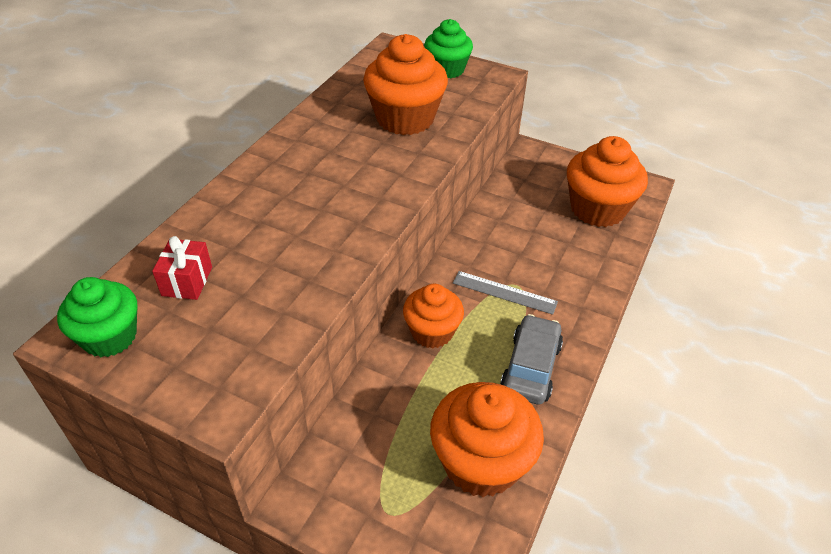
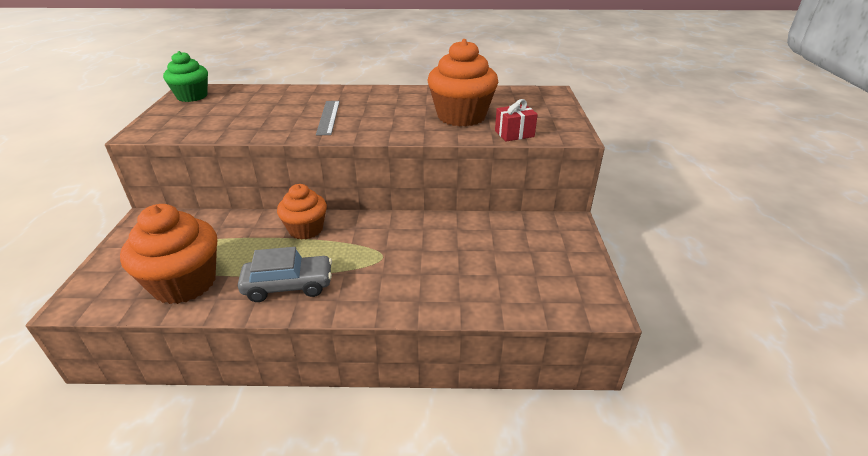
camera: 65 degrees right, 10 degrees down
red gift [152,236,212,300] -> red gift moved to [495,99,538,142]
green cupcake [424,19,473,78] -> none
grey ruler [453,271,558,315] -> grey ruler moved to [316,101,340,136]
orange cupcake [567,136,648,227] -> none

